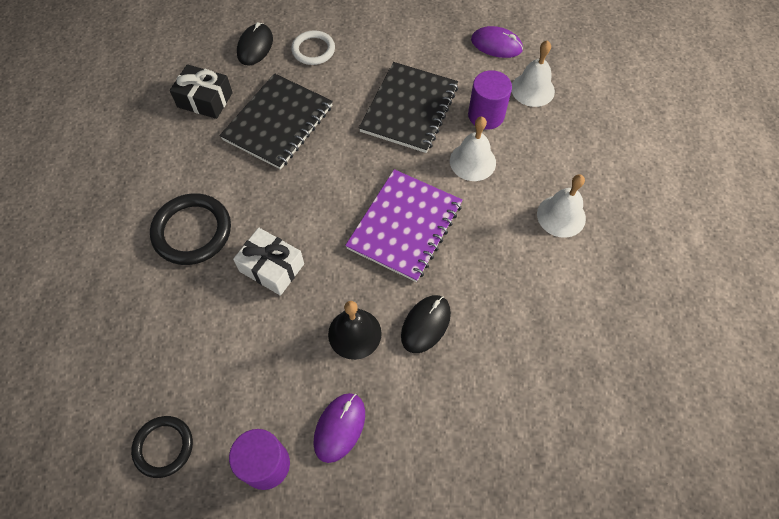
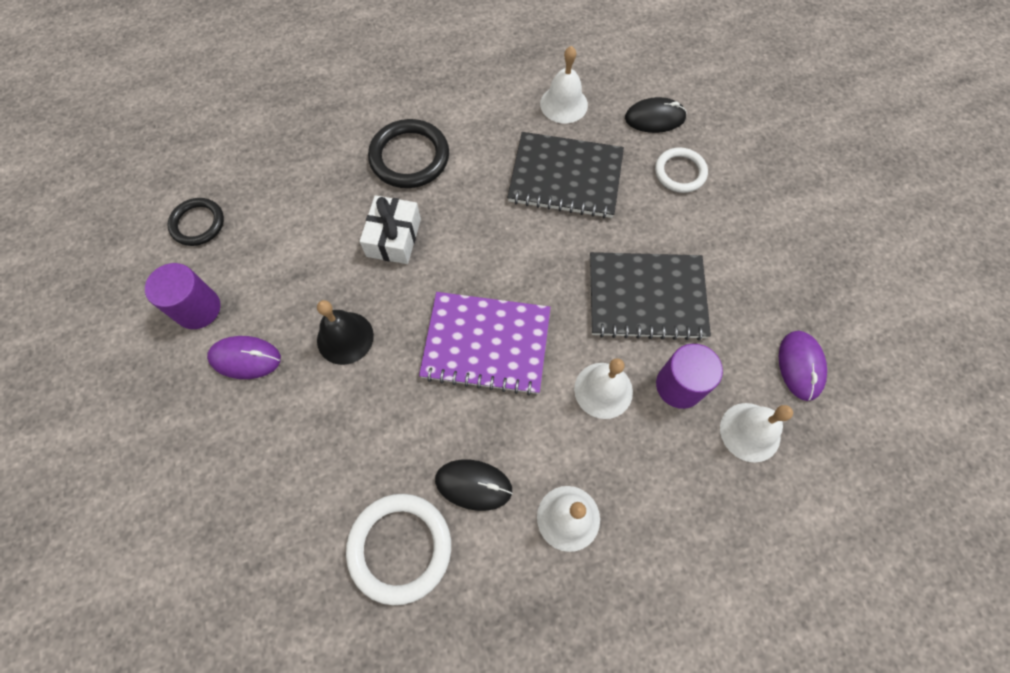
camera: 70 degrees right, 5 degrees up
black gift [170,64,233,119] -> white bell [540,46,588,123]
black mouse [401,295,451,353] -> black mouse moved to [435,459,513,511]
none -> white ring [346,494,451,605]

